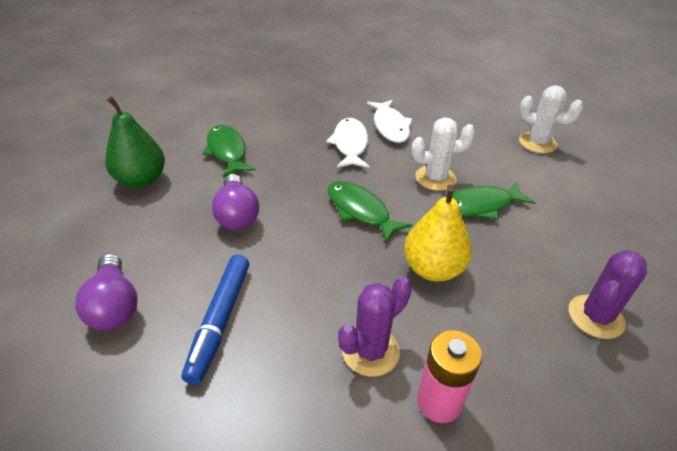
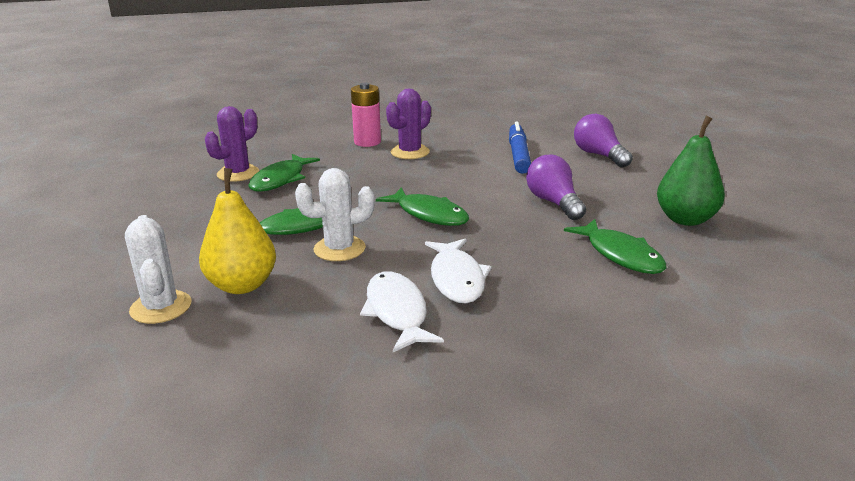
camera: 175 degrees right, 15 degrees down
yellow pear [404,185,472,282] -> yellow pear moved to [199,168,276,294]
white cactus [519,85,583,153] -> white cactus turned 45 degrees clockwise [125,215,192,324]
none -> green fish [248,154,320,191]

